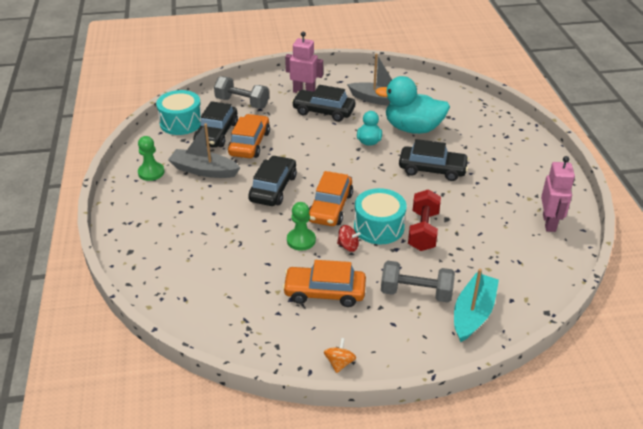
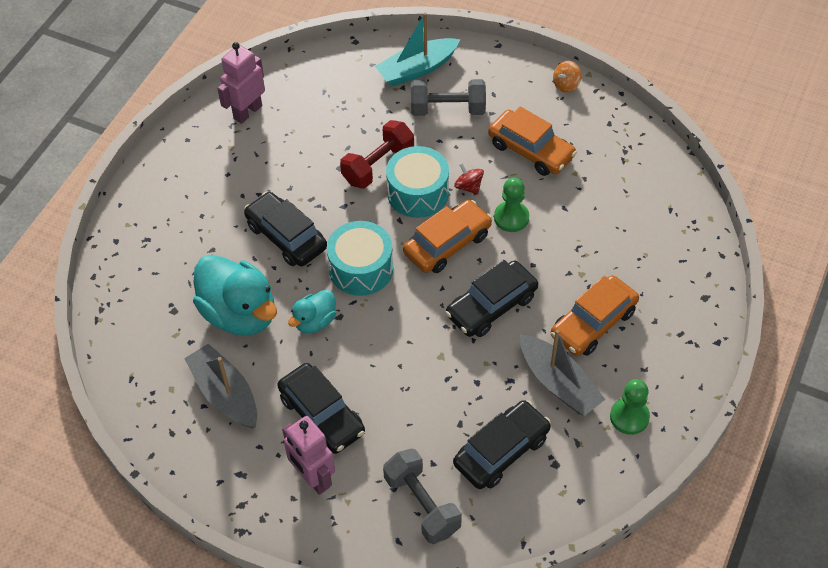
camera: 145 degrees left, 15 degrees up
turquoise drum [156,90,201,135] -> turquoise drum moved to [327,221,393,296]
orange car [228,114,270,158] -> orange car moved to [551,275,639,356]
grey dumbbell [381,261,455,303] -> grey dumbbell turned 45 degrees counterclockwise [411,79,486,116]

